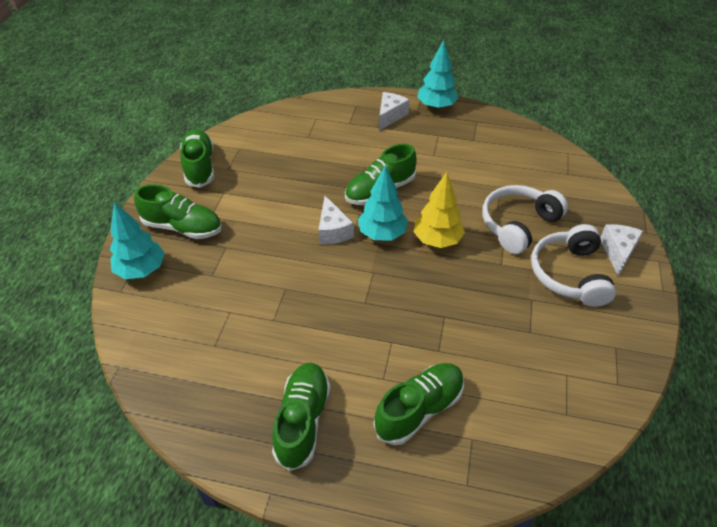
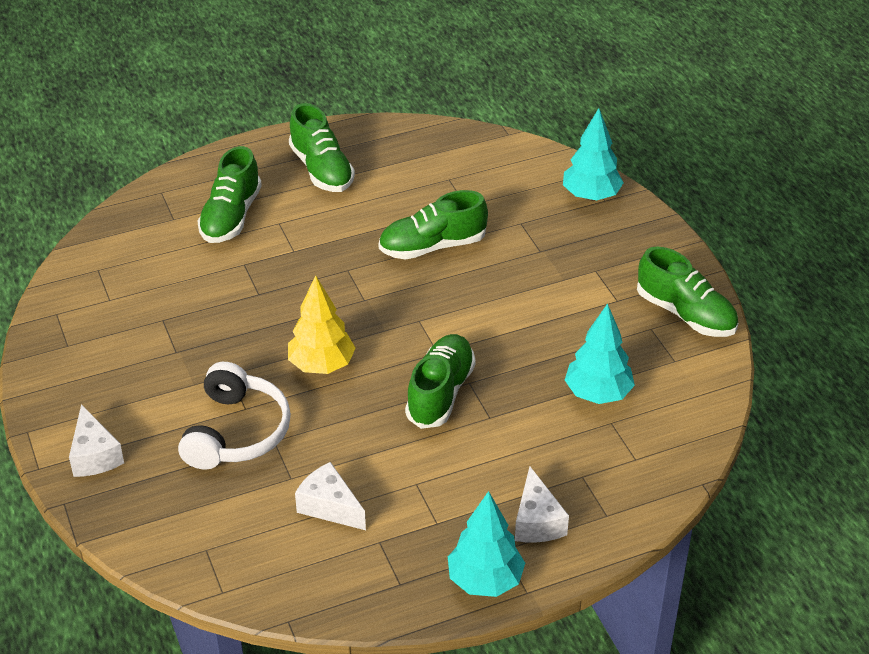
camera: 145 degrees right, 5 degrees down
green shoe [134,184,222,239] -> green shoe moved to [379,190,488,260]
white cheese [318,196,354,244] -> white cheese moved to [295,462,366,530]
turquoise tree [358,165,408,240] -> turquoise tree moved to [565,303,635,404]
white headphones [531,224,616,307] -> none

